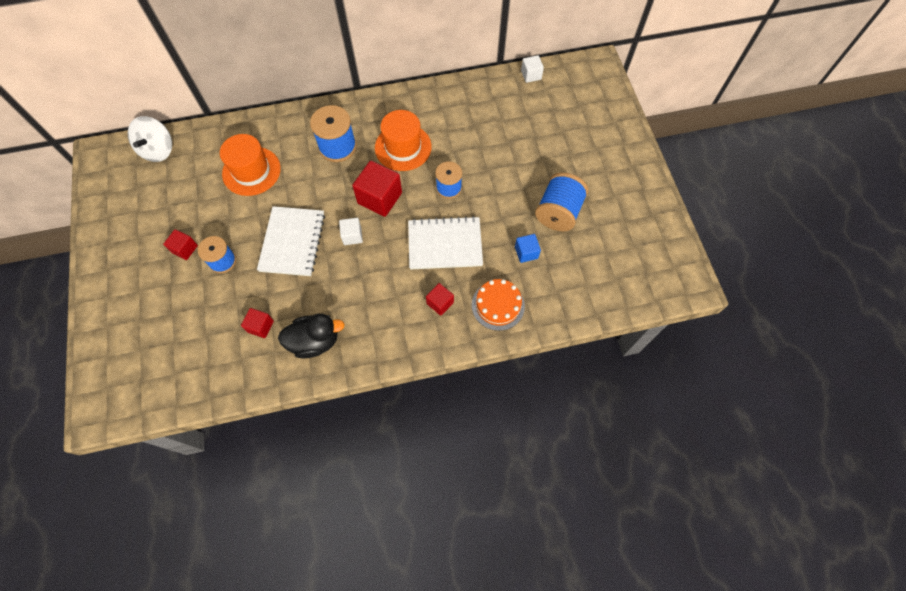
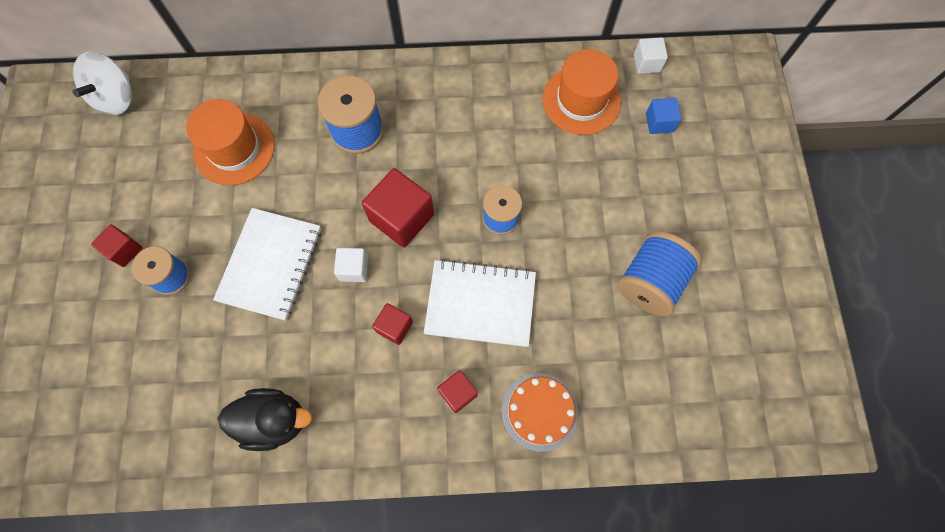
camera: 10 degrees right, 5 degrees up
red cube [241,308,274,338] -> red cube moved to [372,303,413,345]
orange hat [375,110,432,171] -> orange hat moved to [543,49,621,135]
blue cube [515,234,541,263] -> blue cube moved to [646,98,681,134]

